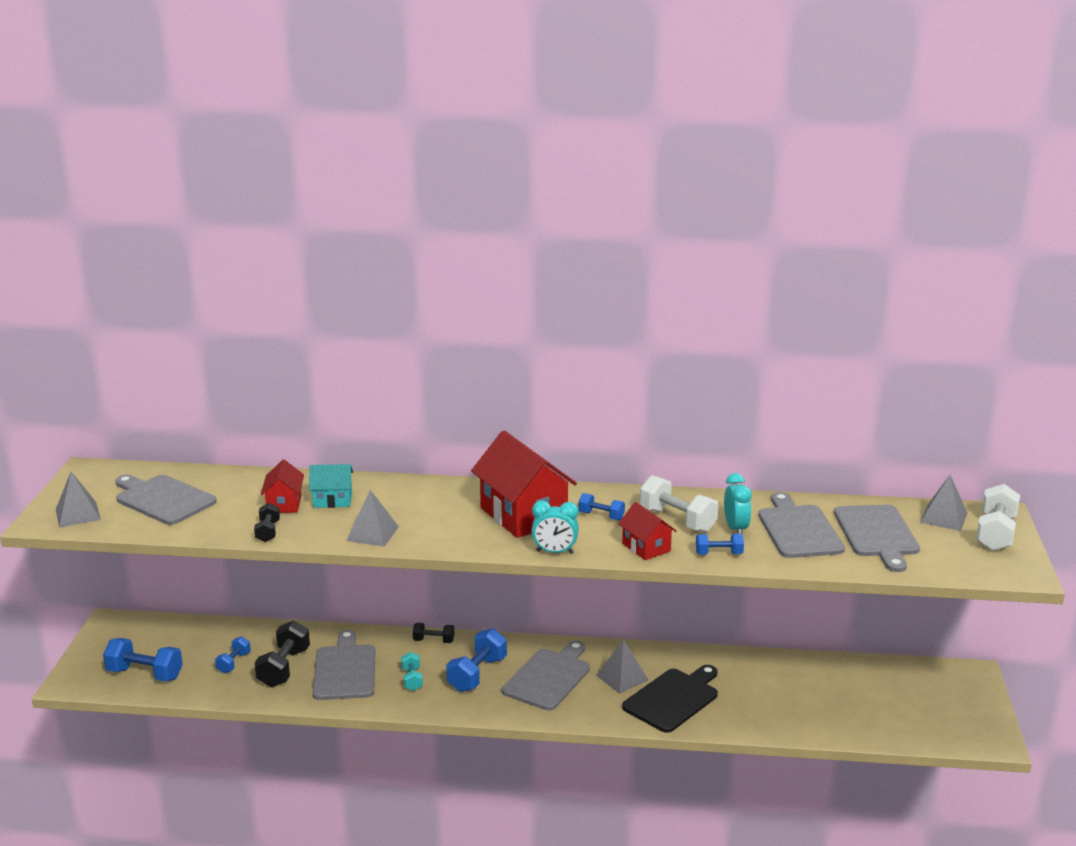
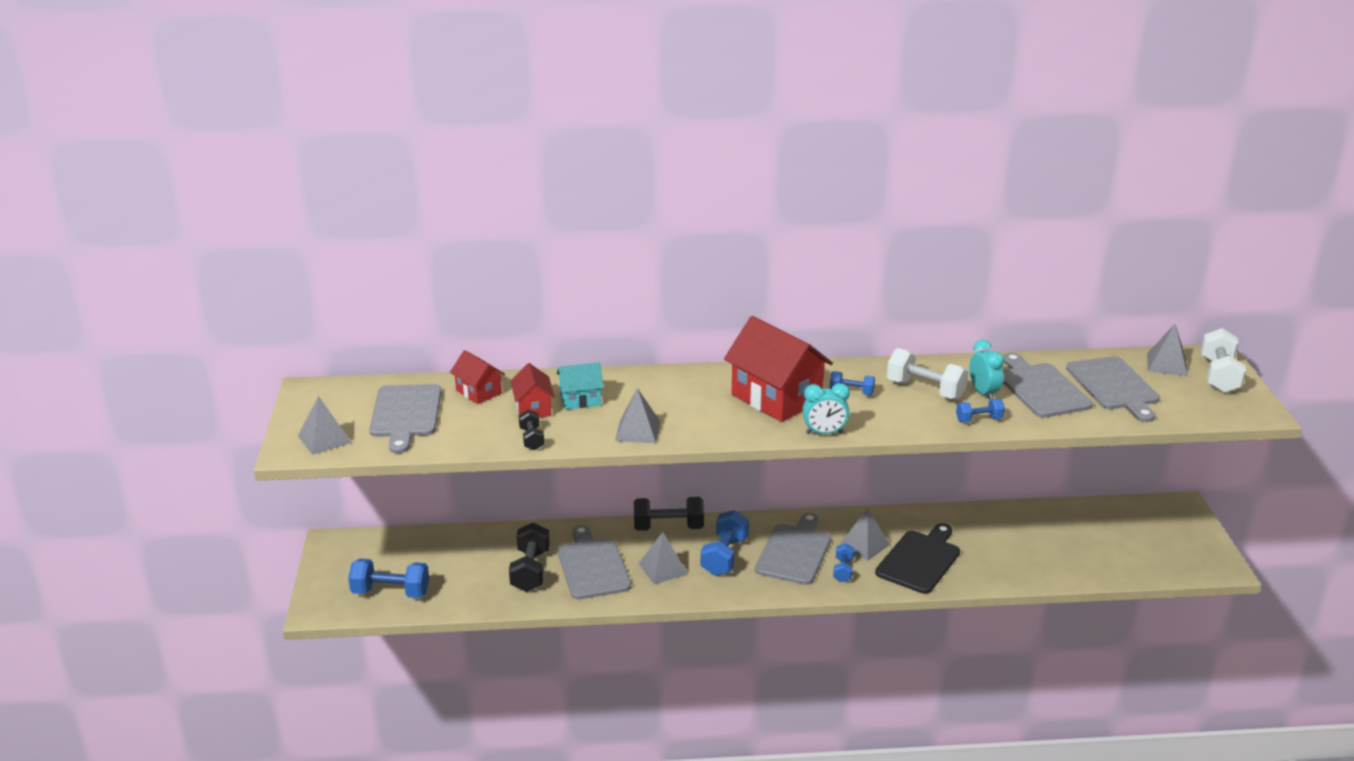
camera: 10 degrees left, 5 degrees up
grey cutting board [115,475,217,525] -> grey cutting board turned 120 degrees counterclockwise [369,384,442,453]
blue dumbbell [215,636,251,673] -> blue dumbbell moved to [833,543,854,582]
turquoise dumbbell [401,652,423,691] -> grey pyramid [639,532,688,584]
black dumbbell [413,623,454,643] -> black dumbbell [634,497,704,531], size x1.75
red house [618,502,676,560] -> red house moved to [450,350,505,404]

